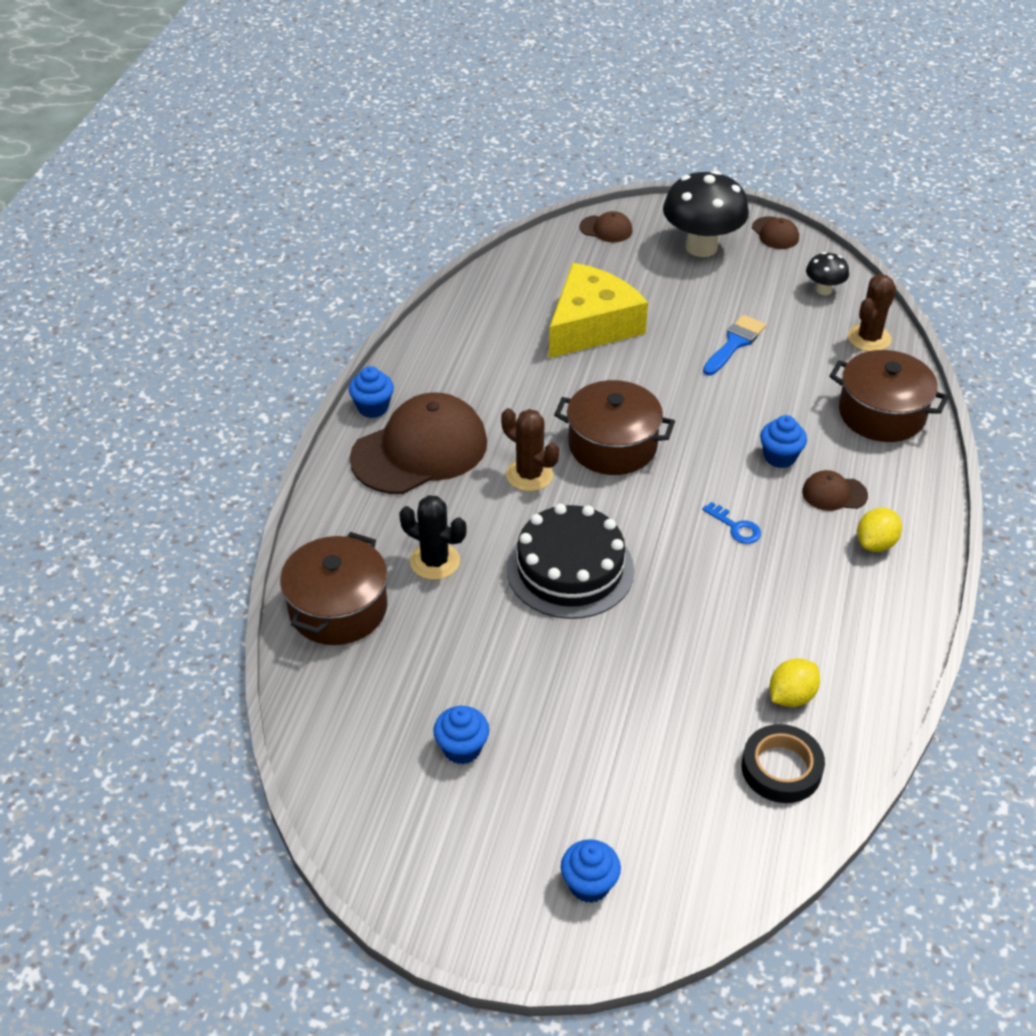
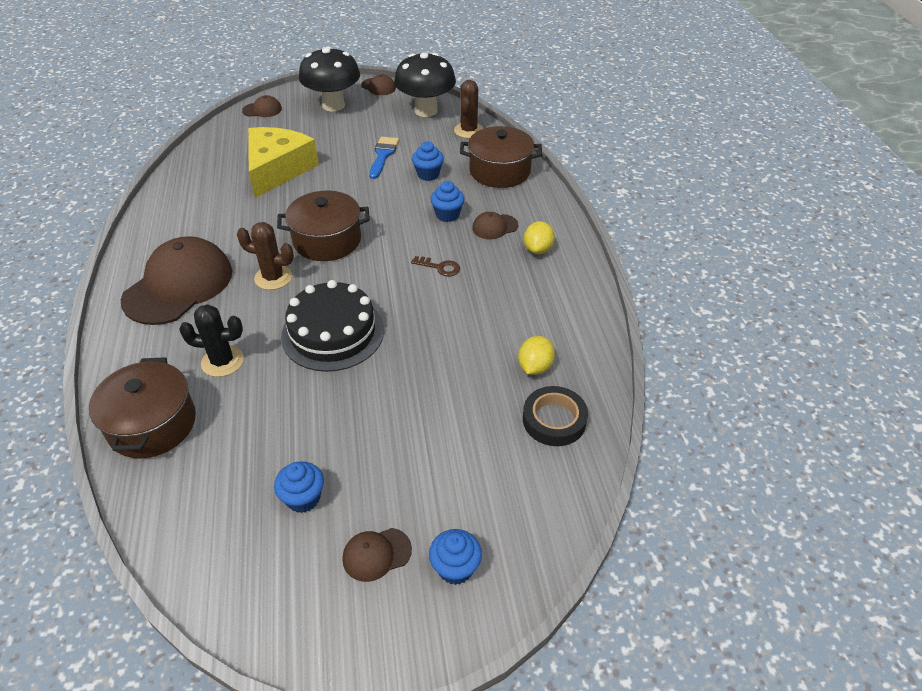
camera: 25 degrees left, 0 degrees up
blue cupcake [349,366,394,418] -> blue cupcake moved to [412,141,444,181]
blue key [702,502,761,544] -> brown key [411,256,460,277]
black mushroom [806,252,849,295] -> black mushroom [394,52,456,117], size x2.04
none -> brown cap [342,528,412,582]

